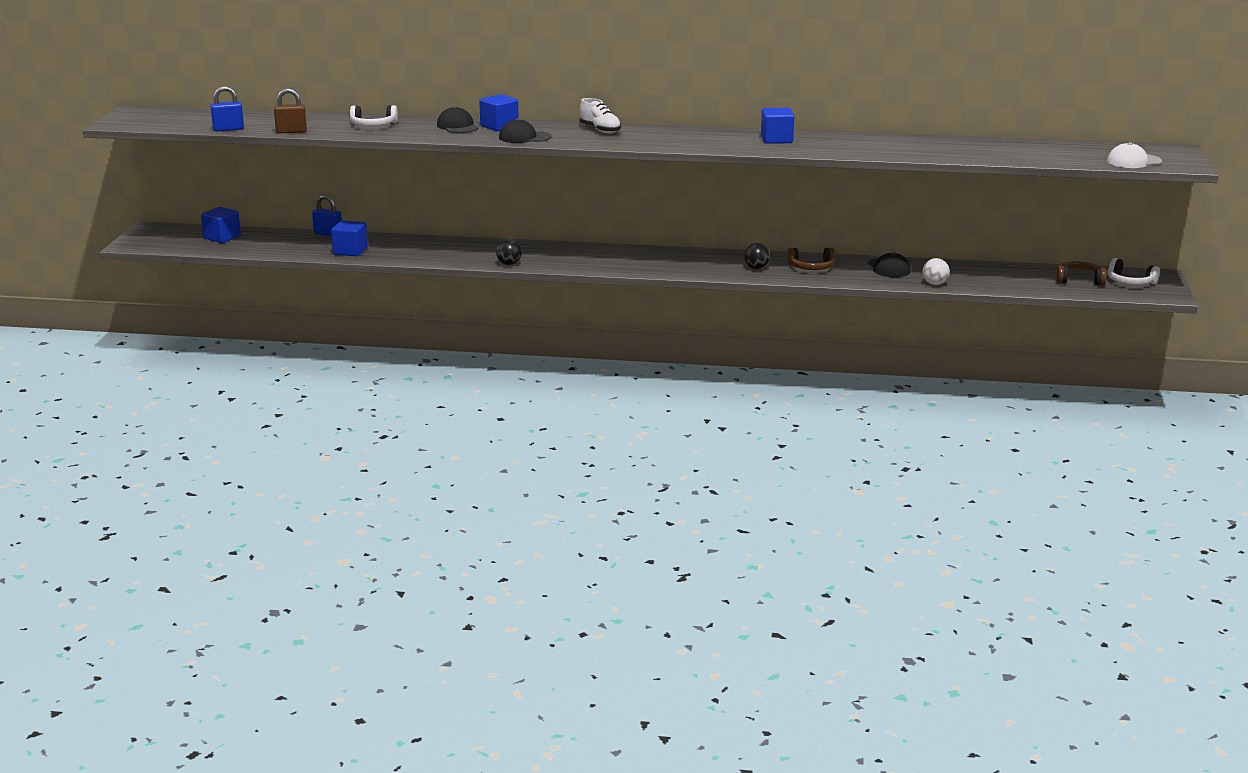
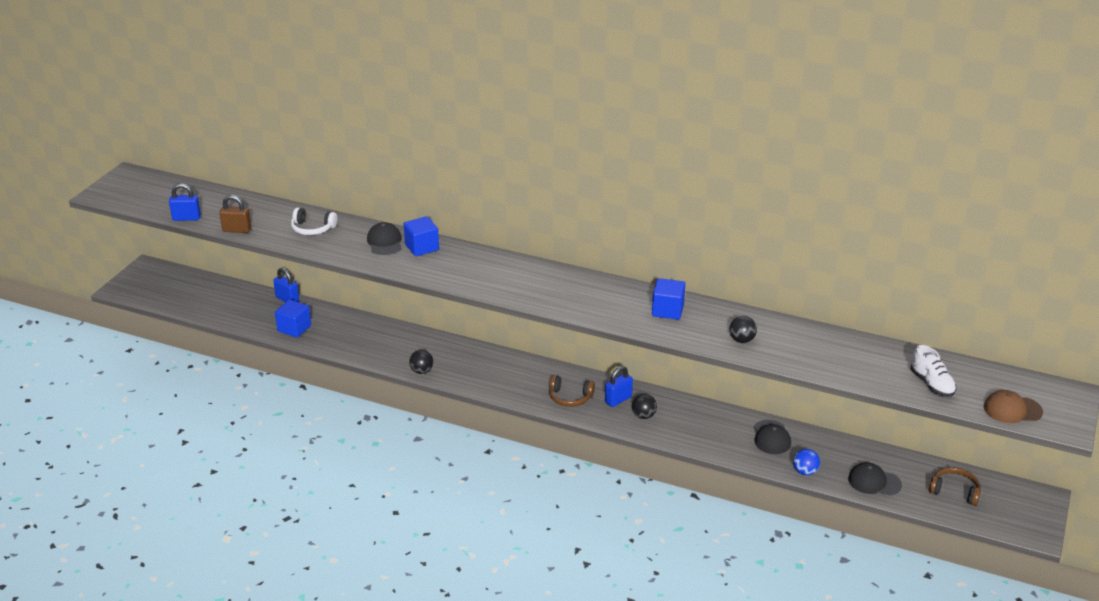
camera: 15 degrees right, 10 degrees up
blue cube [201,207,241,243] -> none
black cap [499,119,552,143] -> black cap moved to [848,462,902,496]
white shoe [580,98,621,134] -> white shoe moved to [911,345,956,397]
brown headphones [787,247,835,270] -> brown headphones moved to [549,375,595,407]
white ball [923,258,950,285] -> blue ball [793,449,820,475]
white cap [1107,142,1162,168] -> brown cap [984,390,1043,423]
white headphones [1108,258,1160,285] -> none
none -> blue padlock [605,366,633,407]
none -> black ball [729,316,757,343]

